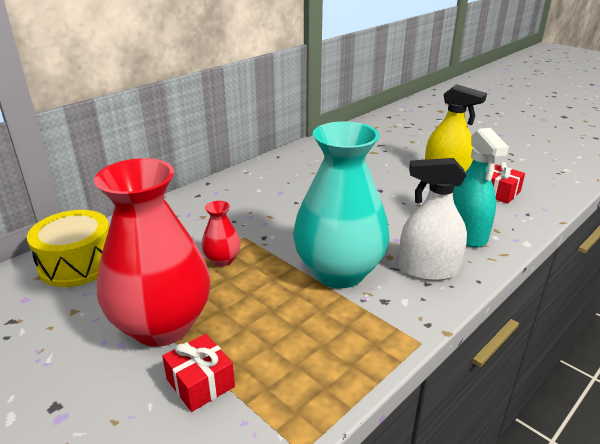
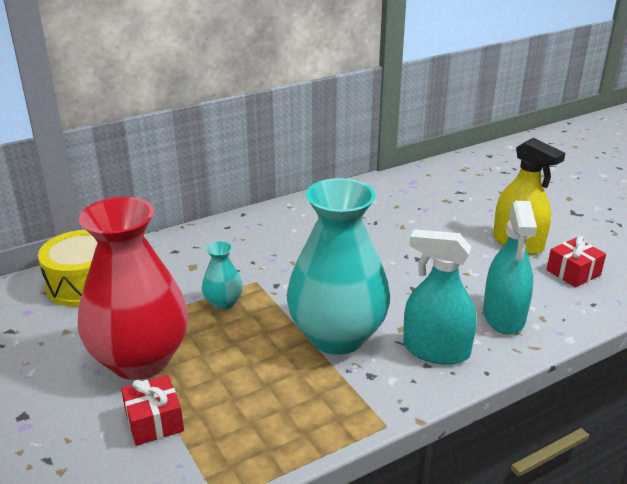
camera: 15 degrees right, 0 degrees up
red vase [201,201,241,267] -> turquoise vase [202,241,243,310]
white spray bottle [398,158,467,281] -> turquoise spray bottle [403,229,476,365]

